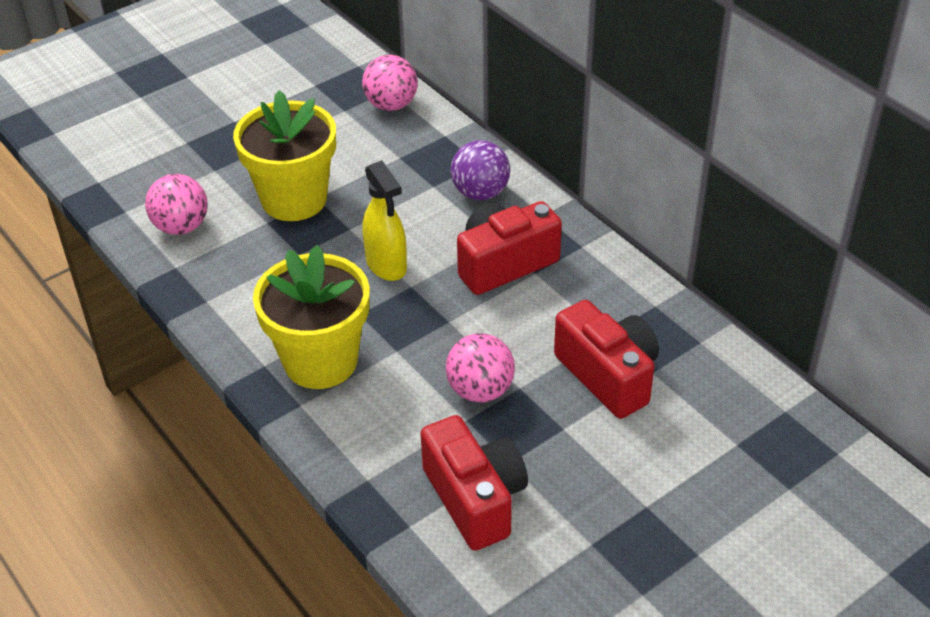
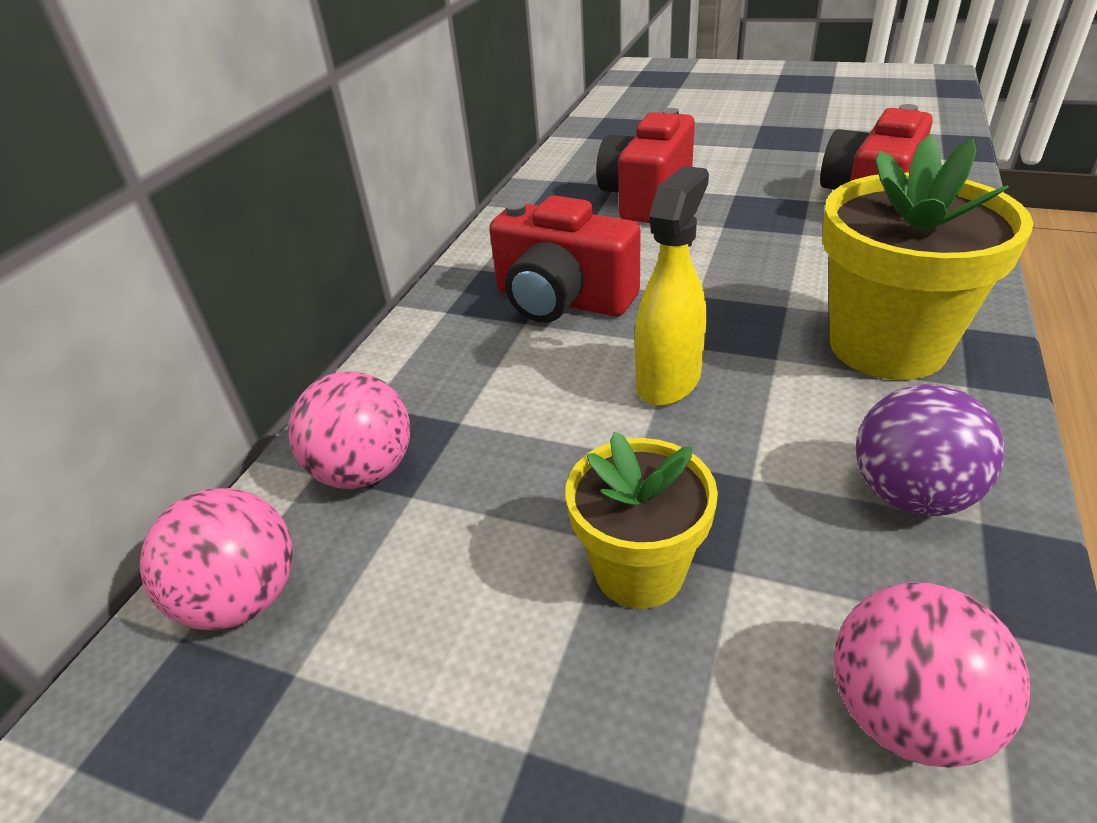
camera: 120 degrees left, 5 degrees down
yellow flower pot [233,90,336,221] -> yellow flower pot [565,432,718,609], size x0.61
pink ball [446,334,515,402] -> pink ball moved to [288,371,410,489]
purple ball [451,140,510,200] -> purple ball moved to [856,384,1004,516]

